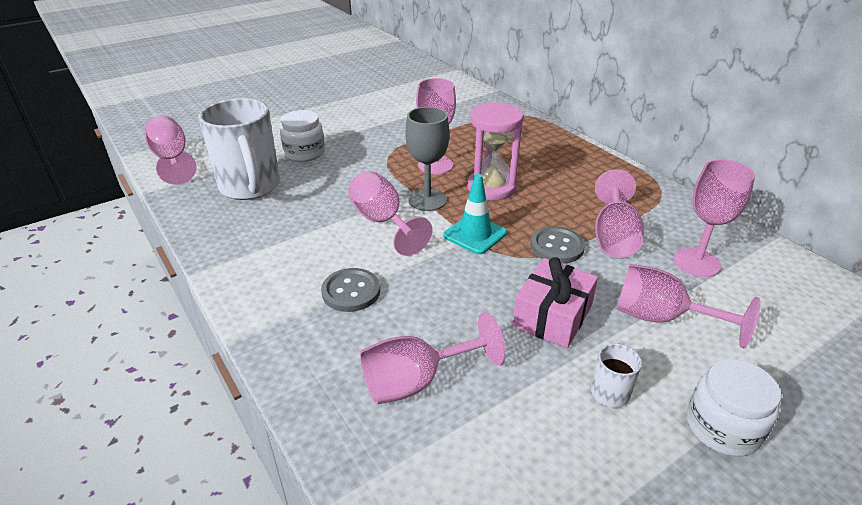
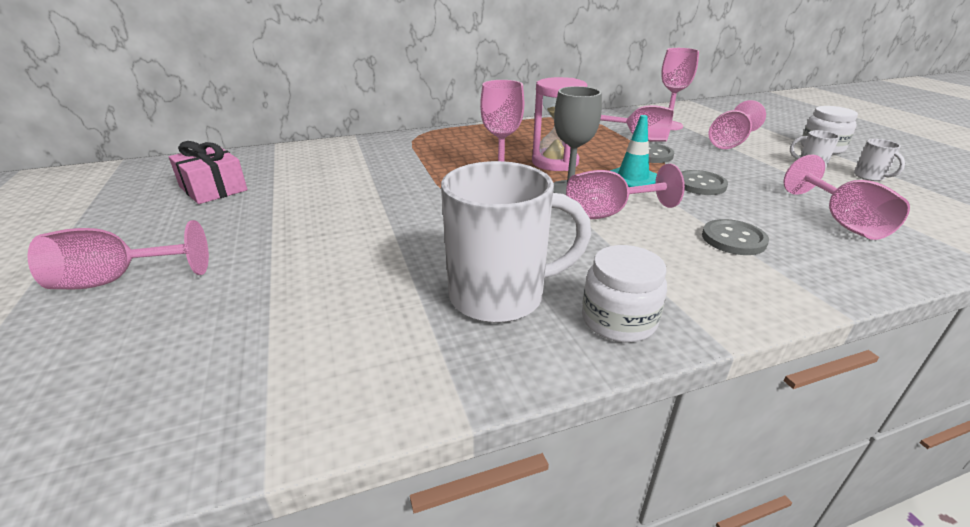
camera: 75 degrees left, 5 degrees down
pink goblet [145,116,197,185] -> pink goblet moved to [28,220,209,289]
white jar [280,110,325,162] -> white jar moved to [582,245,667,343]
pink gift [512,257,598,349] -> pink gift moved to [169,141,247,204]
none -> grey button [681,170,728,195]
none -> white mug [854,139,905,181]

